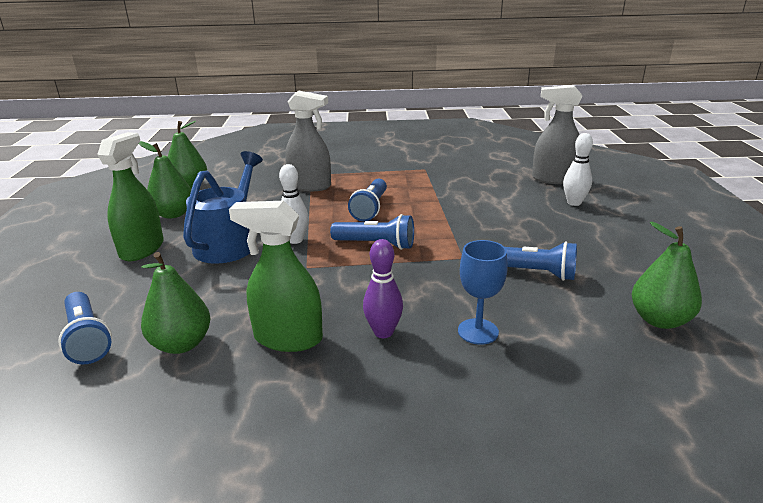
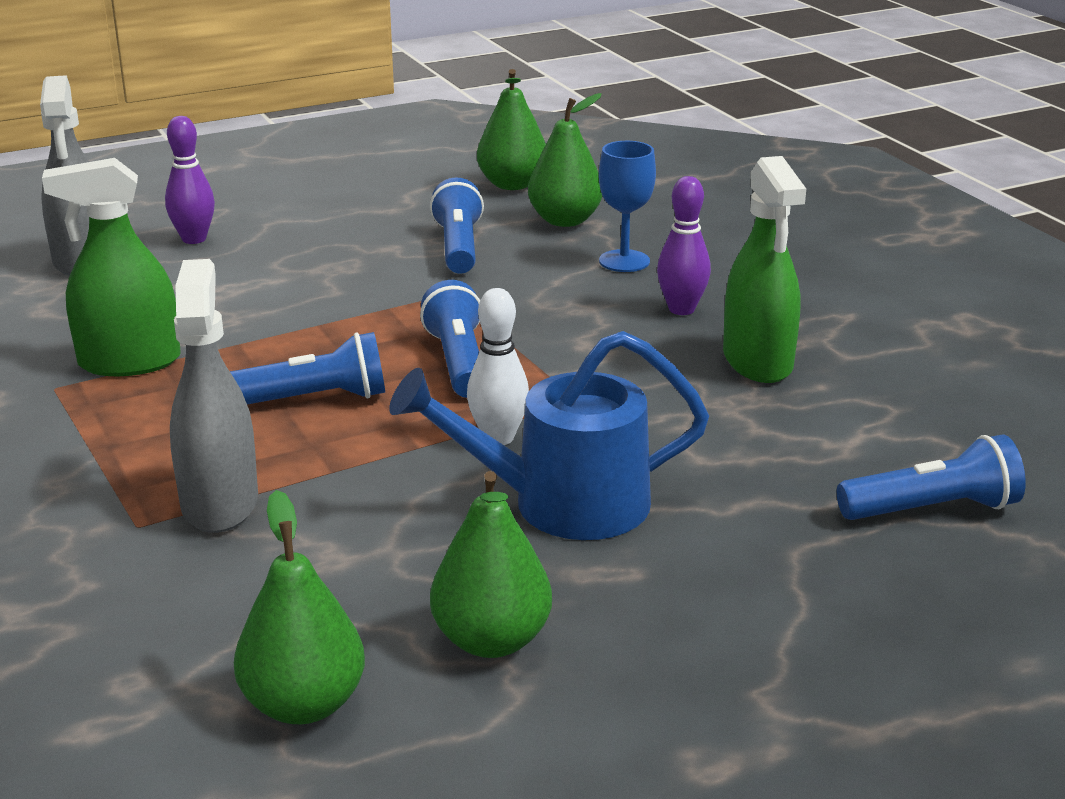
camera: 115 degrees left, 0 degrees up
blue flashlight [58,292,112,364] -> blue flashlight turned 45 degrees clockwise [837,435,1026,520]
green spray bottle [97,132,164,261] -> green spray bottle moved to [42,158,181,376]
green pear [141,252,211,354] -> green pear moved to [528,93,602,227]
white bowling pin [563,133,593,206] -> purple bowling pin [165,116,215,244]

